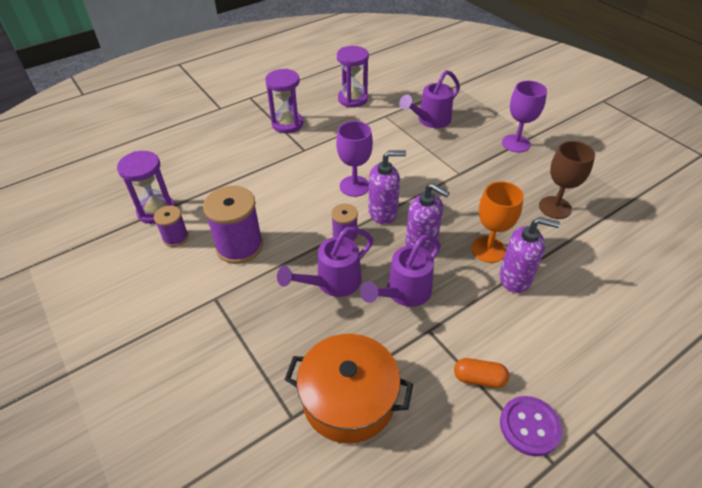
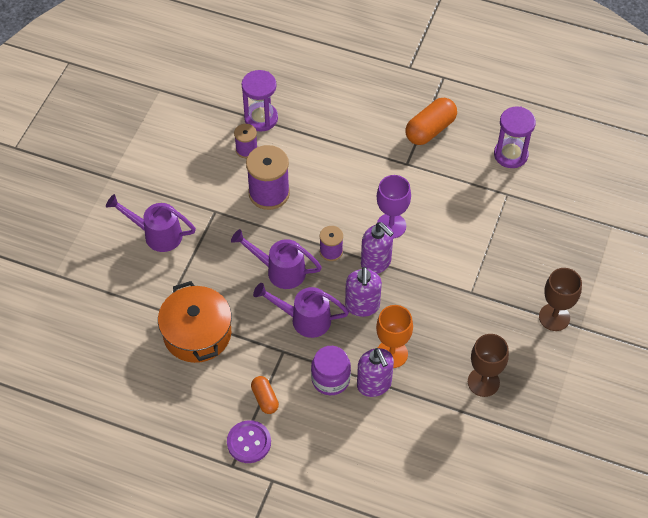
camera: 55 degrees right, 10 degrees up
purple hourglass [265,69,303,133] -> orange capsule [405,98,457,145]
purple watering can [399,70,460,128] -> purple watering can moved to [106,194,196,252]
purple goblet [502,81,547,153] -> brown goblet [539,268,582,331]
none -> purple jar [311,346,351,395]

